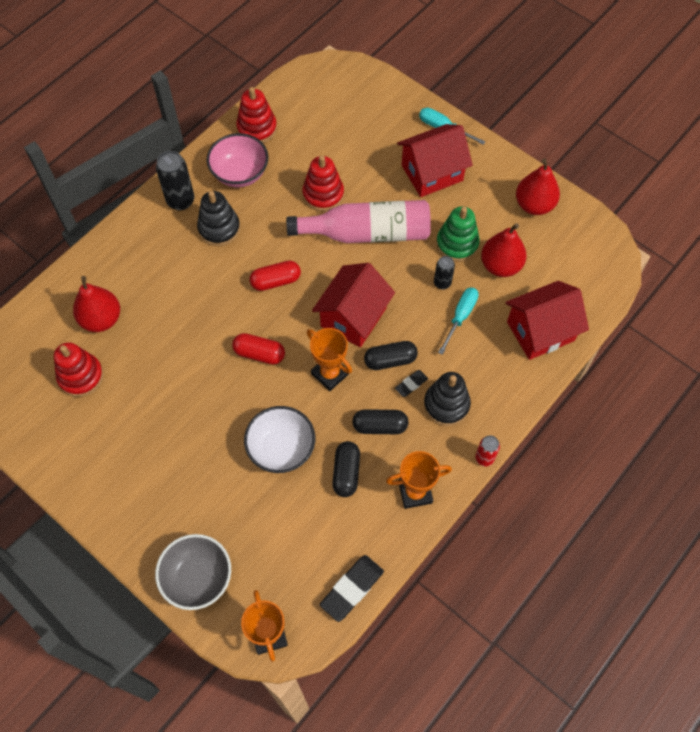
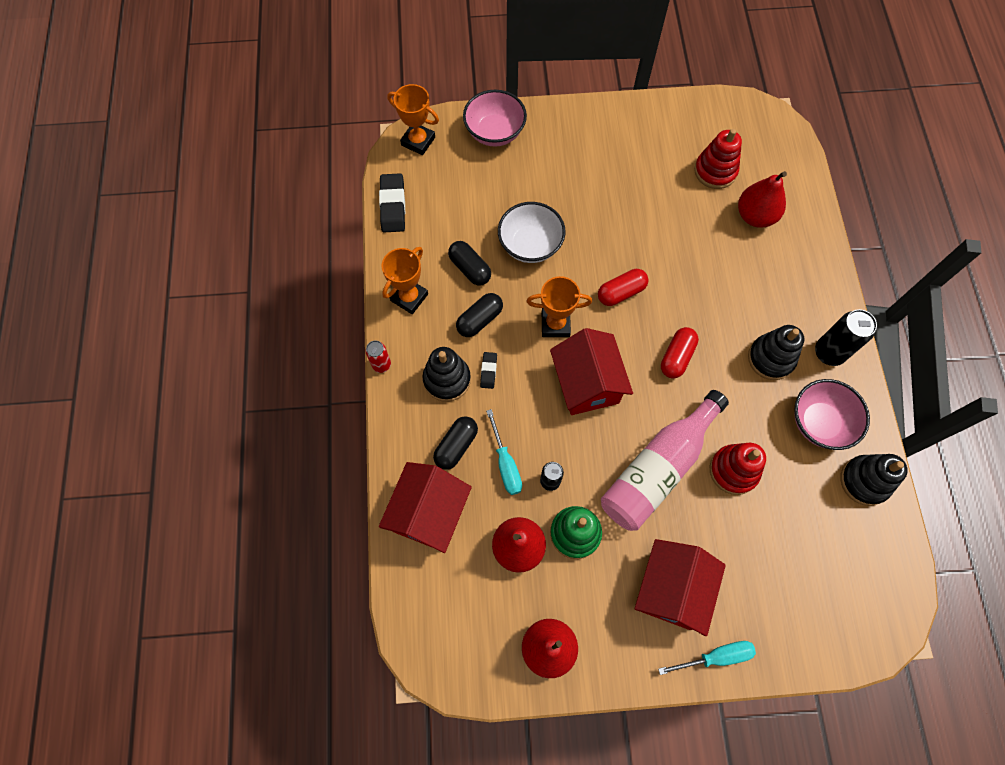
camera: 135 degrees right, 5 degrees up
grey bowl [155,534,231,610] -> pink bowl [463,90,527,146]
red stacking toy [236,87,277,143] -> black stacking toy [840,454,908,506]
black capsule [364,341,418,370] -> black capsule moved to [433,416,478,470]

